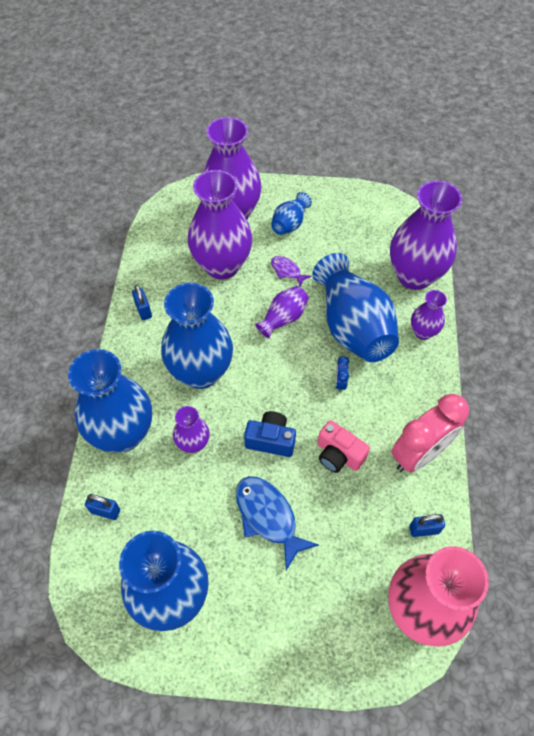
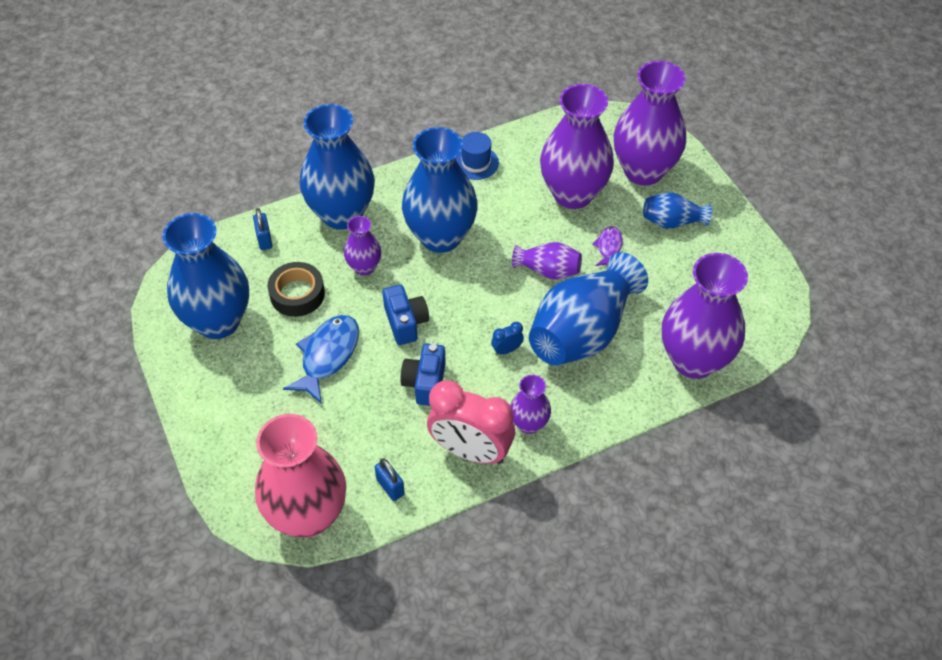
camera: 60 degrees right, 5 degrees down
blue padlock [132,285,152,320] -> blue hat [456,132,499,180]
pink camera [318,420,370,473] -> blue camera [401,344,446,406]
purple vase [411,290,447,340] -> purple vase moved to [510,375,551,434]
none -> black tape [267,262,325,317]

